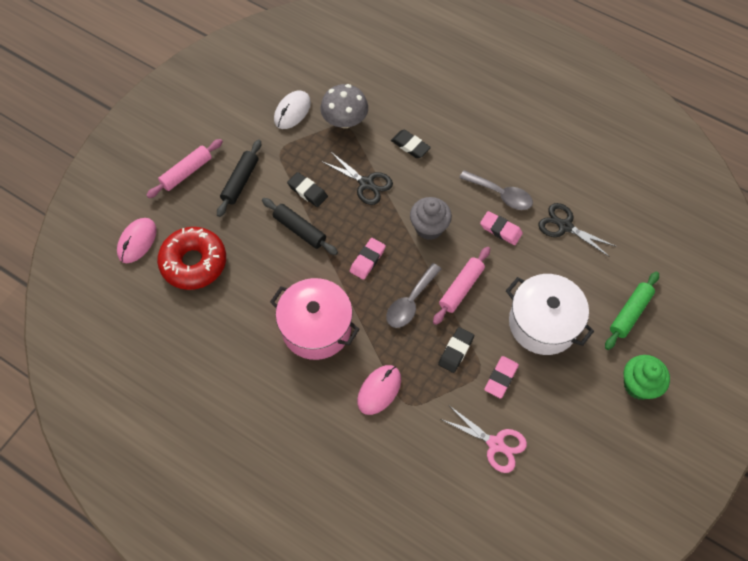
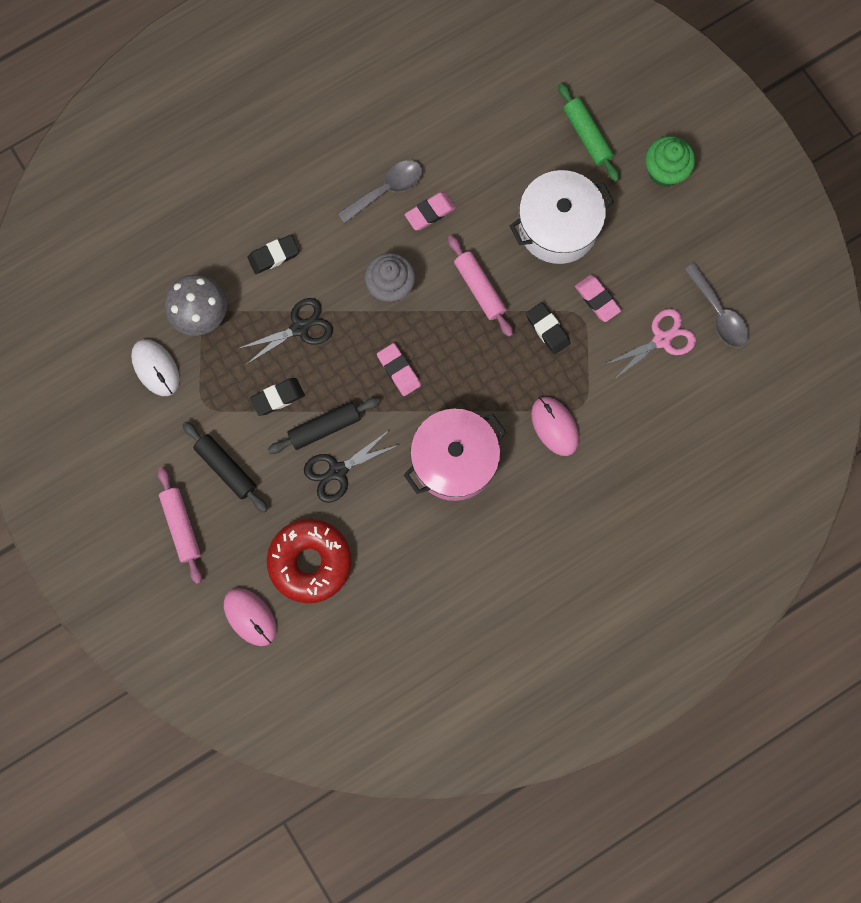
camera: 65 degrees left, 15 degrees up
grey spoon [386,263,441,328] -> grey spoon moved to [684,263,749,348]
black scissors [538,203,617,257] -> black scissors moved to [304,430,398,503]

